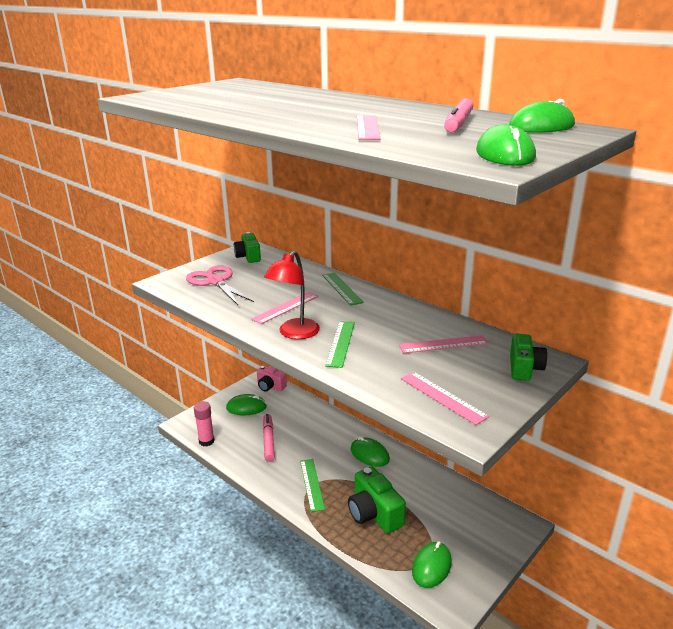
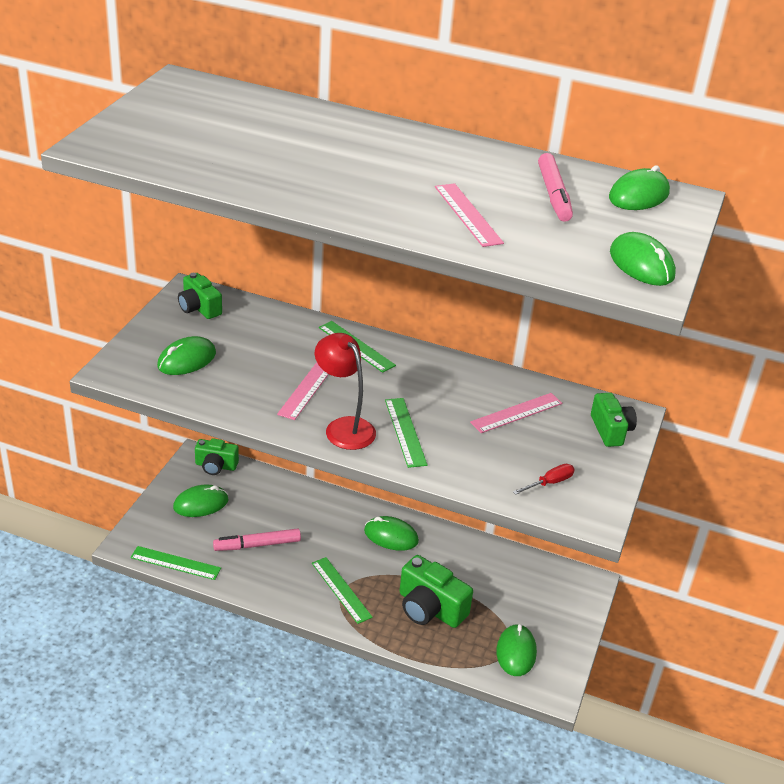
camera: 25 degrees left, 10 degrees up
pink scissors [186,265,254,305] -> green mouse [157,336,216,375]
pink glue stick [194,401,215,446] -> green ruler [130,546,221,580]
pink camera [257,366,287,392] -> green camera [195,438,239,475]
pink marker [263,414,275,462] -> pink marker turned 75 degrees counterclockwise [213,528,301,551]
red lamp [264,251,320,339] -> red lamp turned 135 degrees clockwise [315,333,376,450]
pink ruler [401,372,489,425] -> red screwdriver [513,464,575,495]

